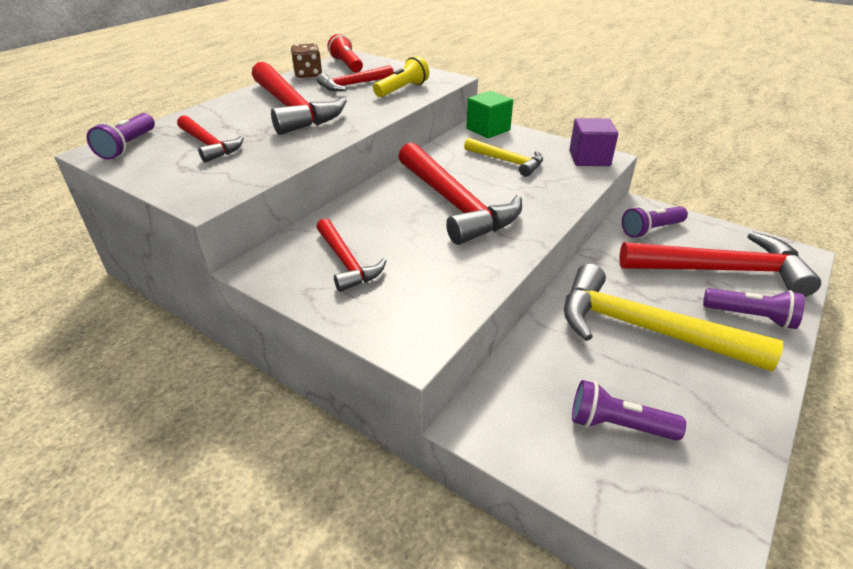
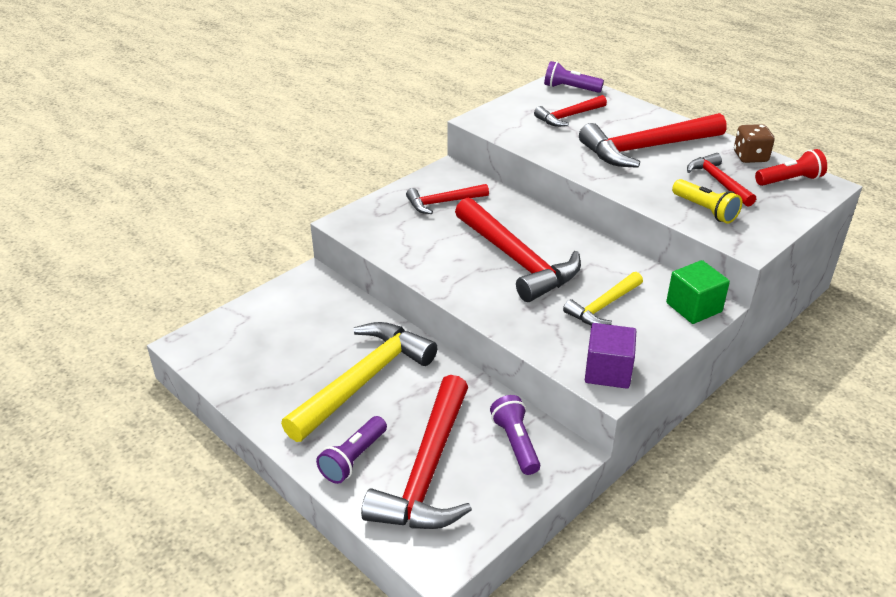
camera: 100 degrees right, 0 degrees up
red hammer [398,142,522,245] -> red hammer turned 105 degrees counterclockwise [455,198,581,302]
purple flashlight [572,380,686,441] -> none

